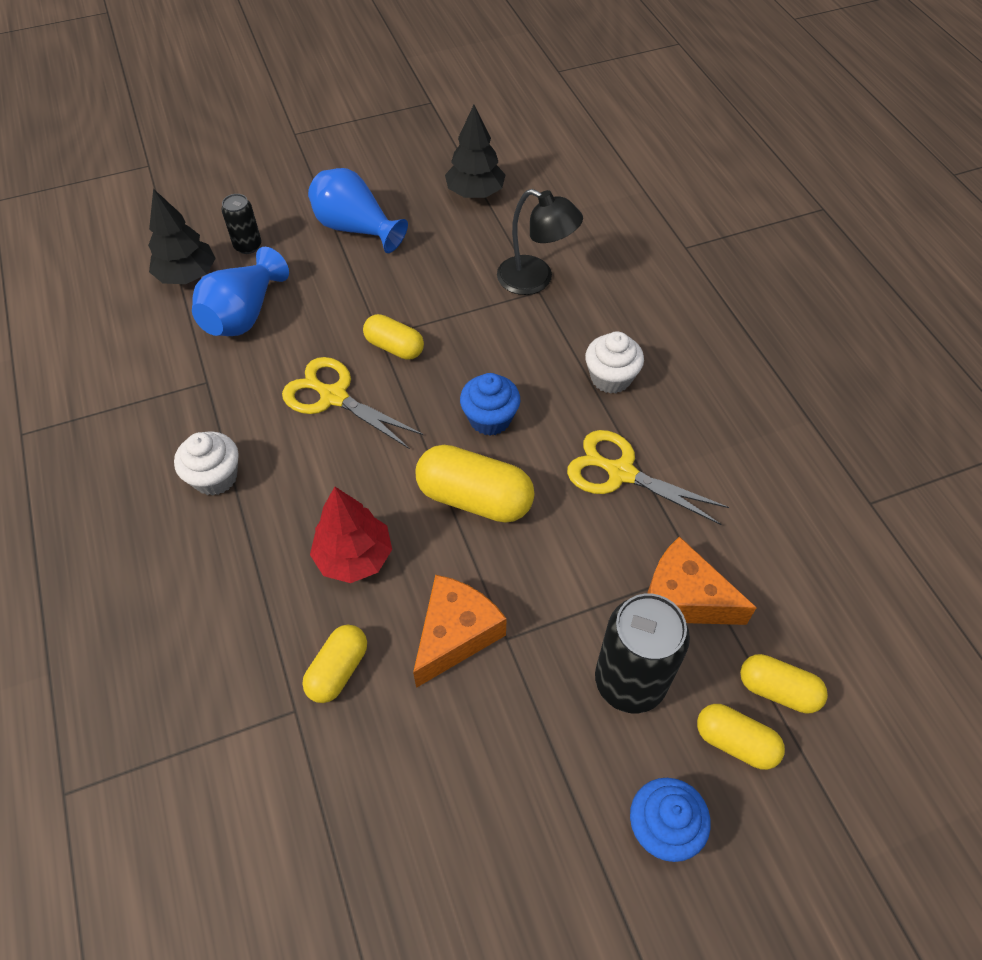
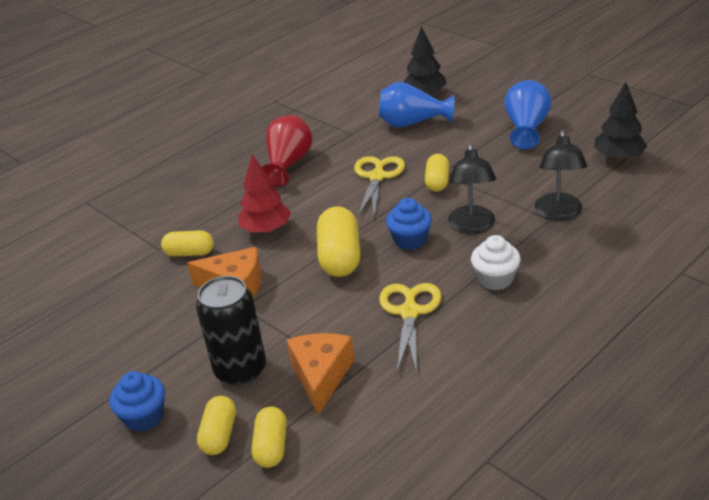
camera: 70 degrees right, 20 degrees down
white cupcake [174,431,239,496] -> red vase [262,115,312,186]
black can [222,194,261,254] -> none
none -> black lamp [448,144,496,234]

